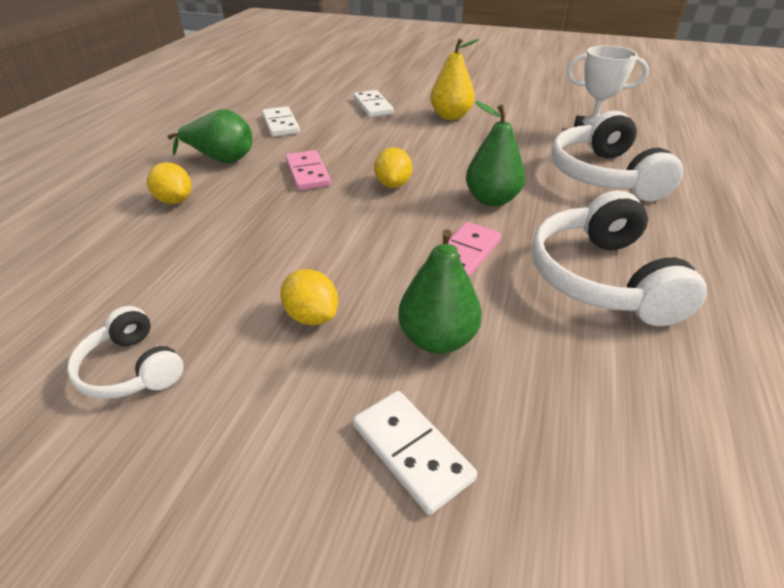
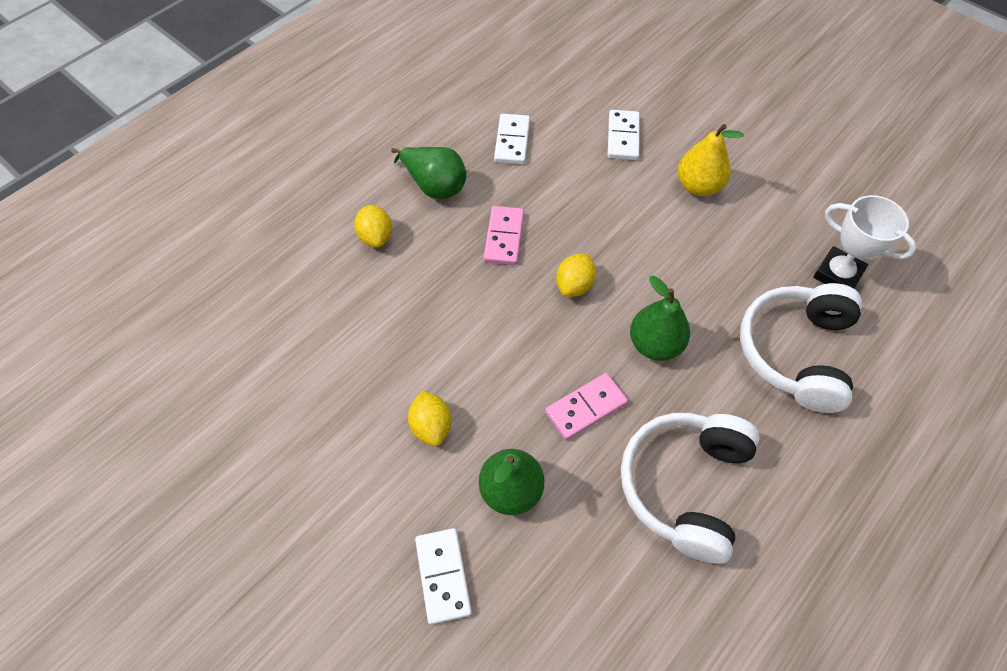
camera: 25 degrees right, 20 degrees up
white headphones [67,306,184,399] -> none

